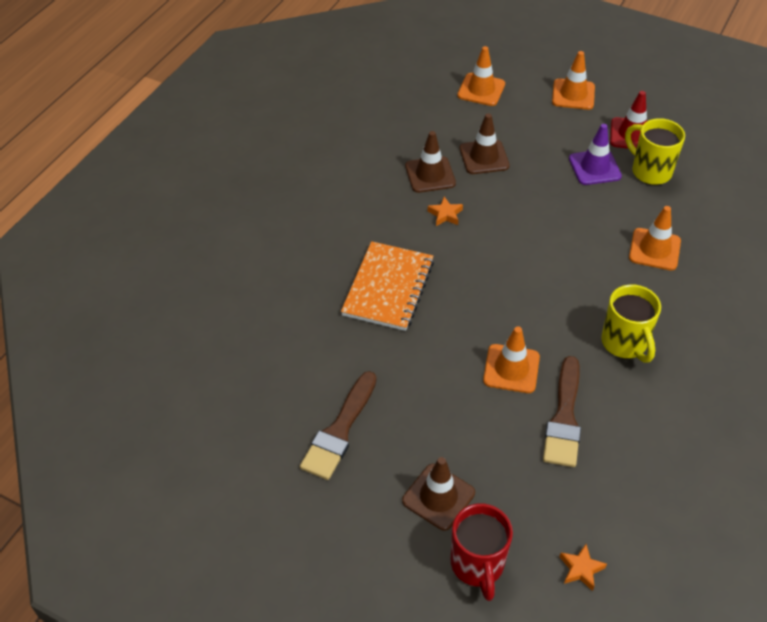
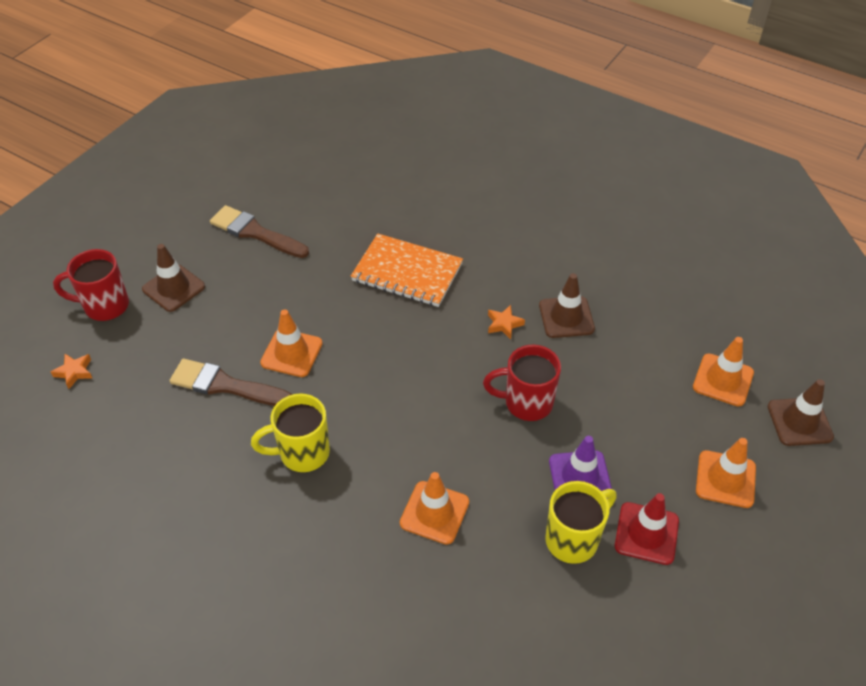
camera: 95 degrees right, 0 degrees up
brown traffic cone [460,113,510,174] -> brown traffic cone moved to [768,379,834,446]
none -> red mug [483,345,561,421]

